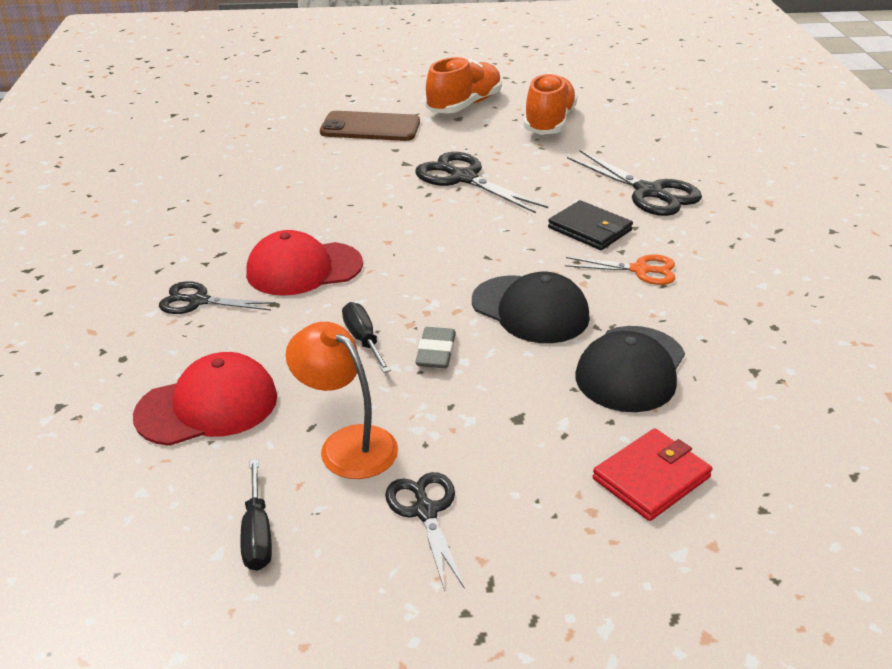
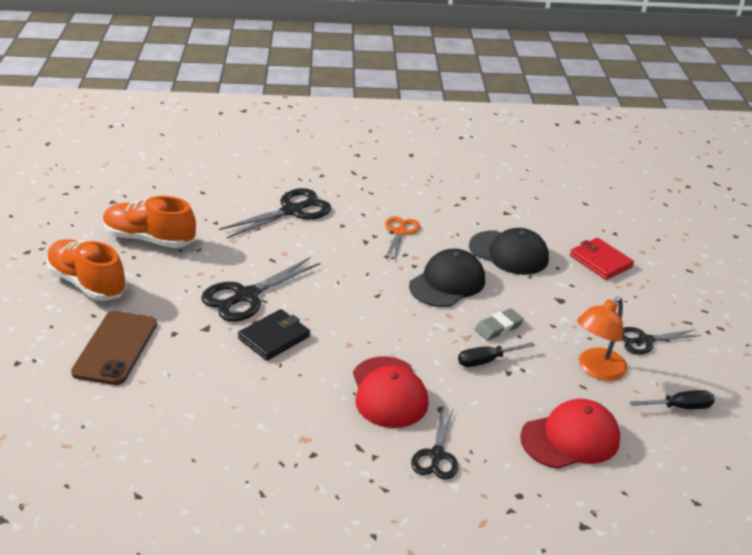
camera: 90 degrees left, 0 degrees up
red cap [133,352,277,446] -> red cap turned 90 degrees clockwise [520,399,620,469]
grey eraser [415,327,456,368] -> grey eraser turned 45 degrees counterclockwise [475,308,524,341]
black wallet [548,200,633,250] -> black wallet moved to [238,309,310,361]

